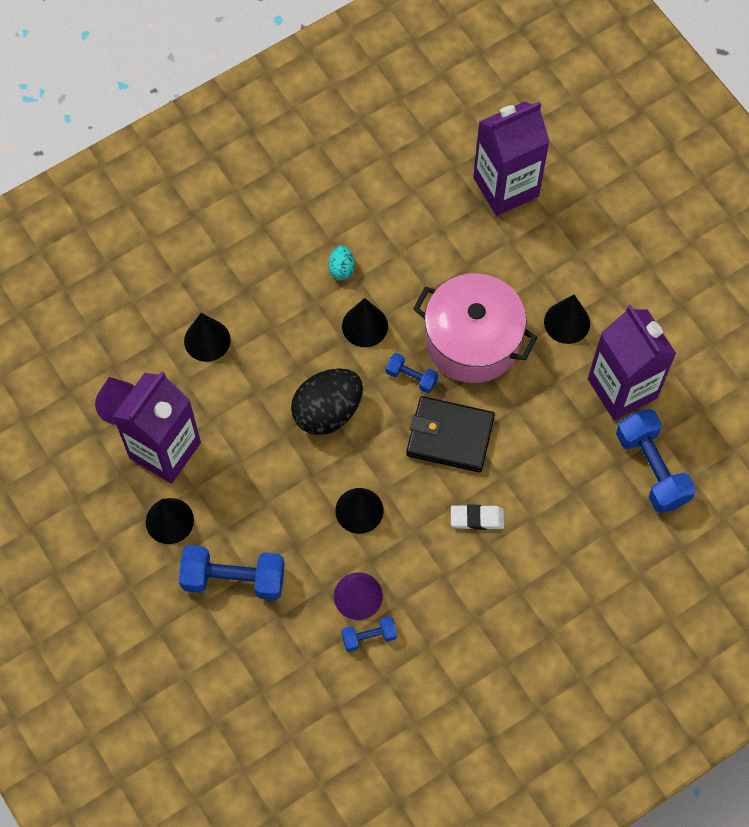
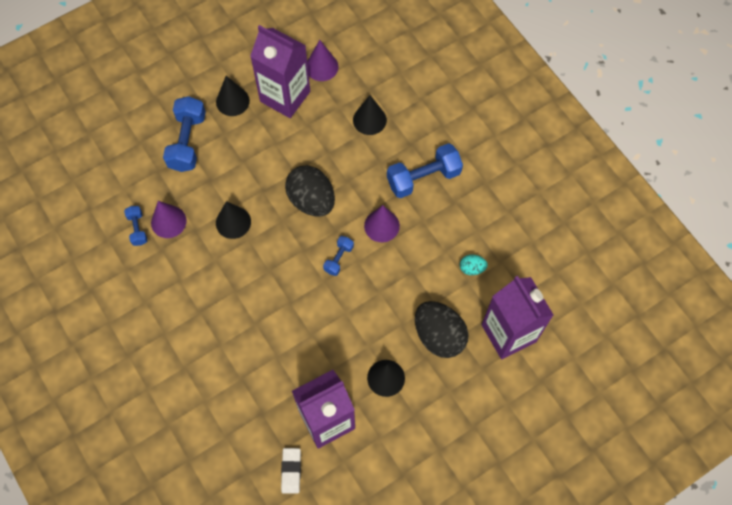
camera: 90 degrees right, 0 degrees up
turquoise egg [328,245,354,280] -> turquoise egg moved to [460,255,488,275]
black cone [342,298,388,347] -> purple cone [364,205,400,242]
black wallet [406,396,495,472] -> none
pink pot [413,273,538,383] -> none
white eraser [451,505,504,530] -> white eraser moved to [281,448,301,494]
blue dumbbell [616,409,696,513] -> blue dumbbell moved to [387,143,463,198]
none -> black egg [415,301,469,358]

